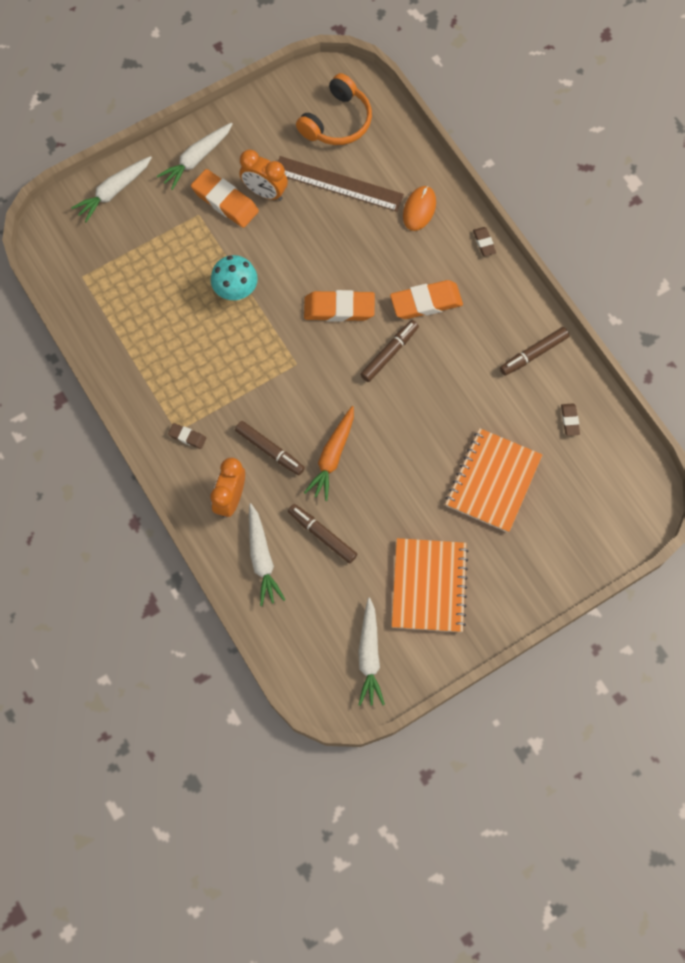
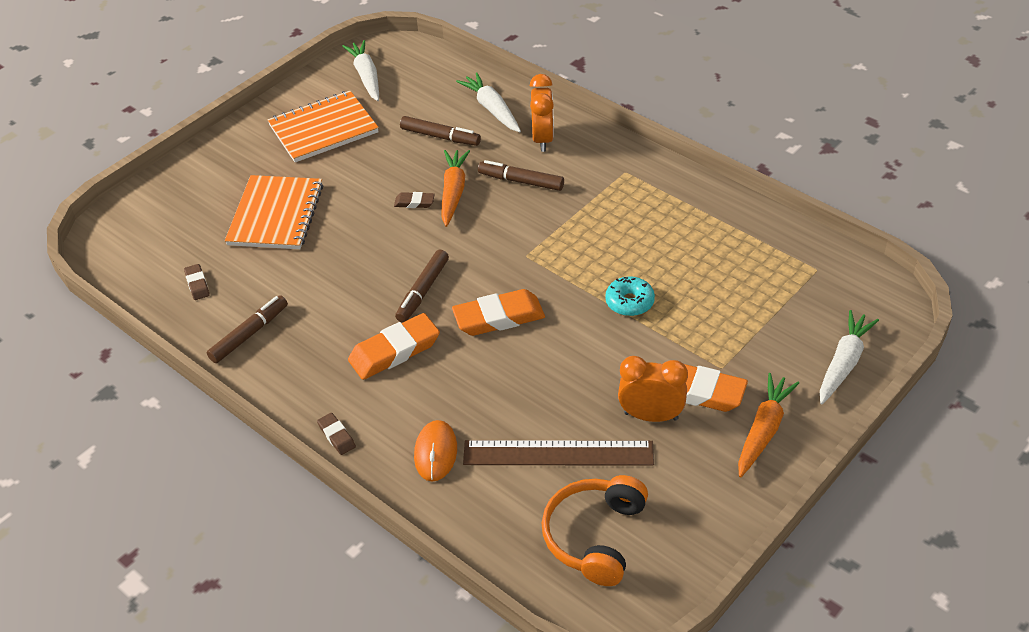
camera: 165 degrees right, 25 degrees down
white carrot [157,123,232,190] -> orange carrot [738,373,799,478]
brown eraser [168,423,206,449] -> brown eraser moved to [394,192,435,208]
turquoise mushroom [211,255,258,301] -> turquoise donut [605,276,655,316]
orange notebook [392,538,469,632] -> orange notebook turned 75 degrees clockwise [267,91,379,162]

